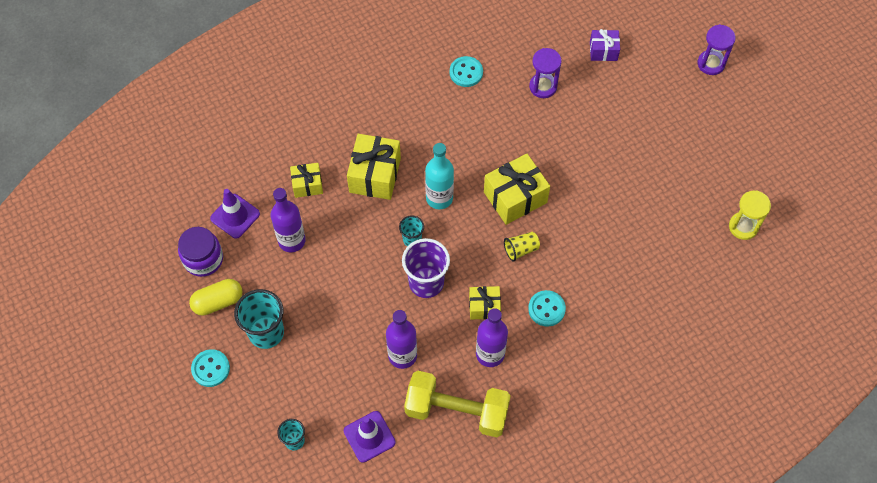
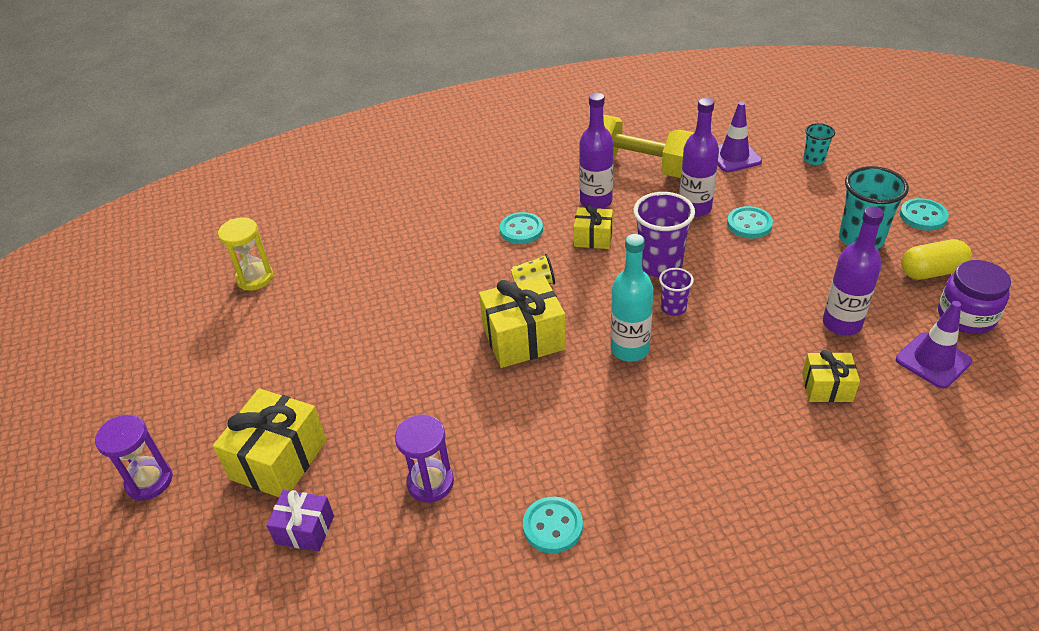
camera: 165 degrees left, 20 degrees down
yellow gift [347,134,401,200] -> yellow gift moved to [213,388,327,497]
turquoise cup [399,215,424,246] -> purple cup [659,268,694,316]
none -> turquoise button [727,206,773,239]

